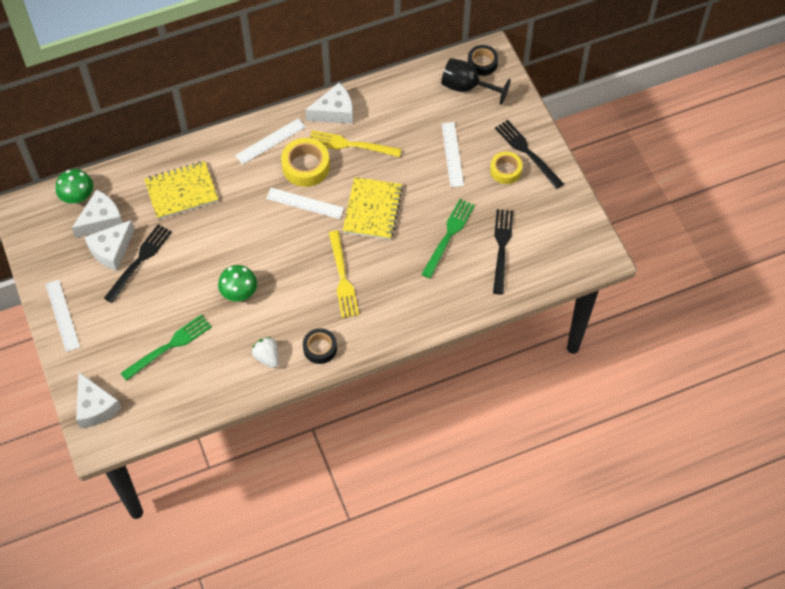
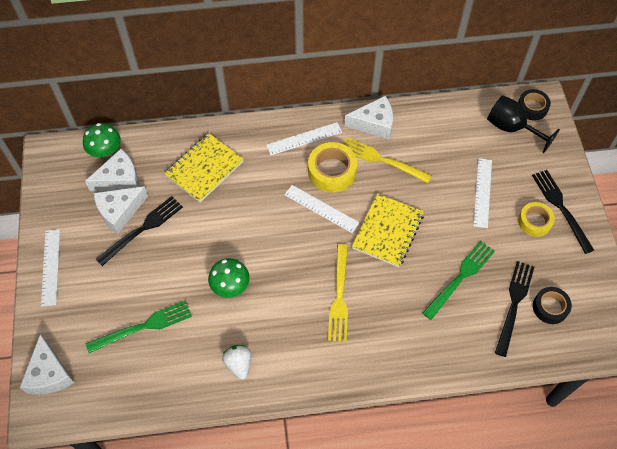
camera: 15 degrees right, 0 degrees up
yellow notebook [144,161,218,219] -> yellow notebook turned 45 degrees counterclockwise [164,133,244,202]
black tape [303,328,337,364] -> black tape moved to [533,287,572,324]

